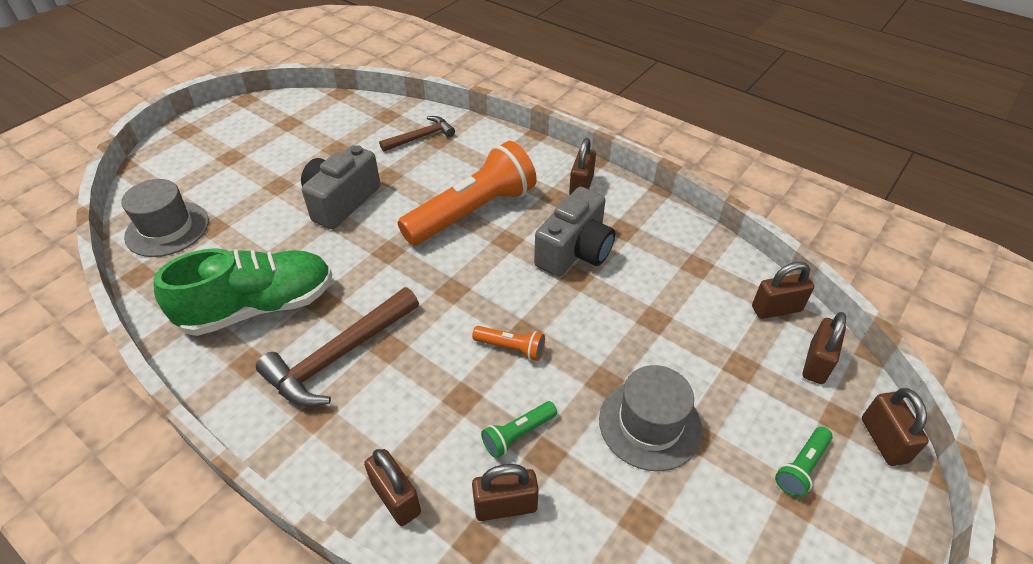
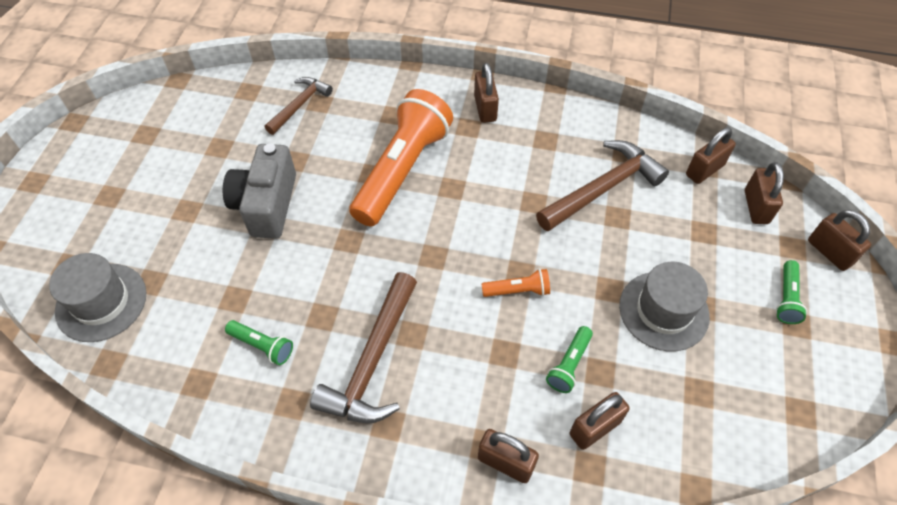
camera: 25 degrees left, 10 degrees up
green shoe [153,248,332,336] -> green flashlight [225,320,293,365]
grey camera [534,187,615,277] -> none
none -> brown hammer [536,140,669,231]

